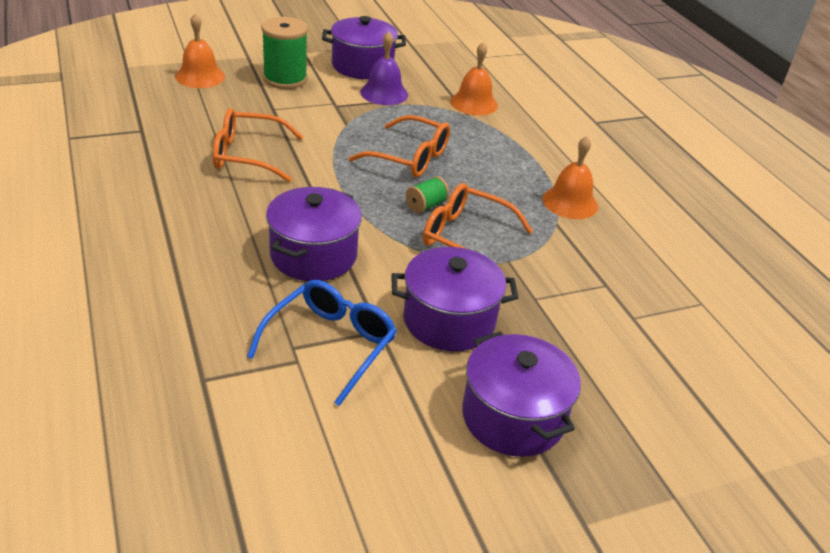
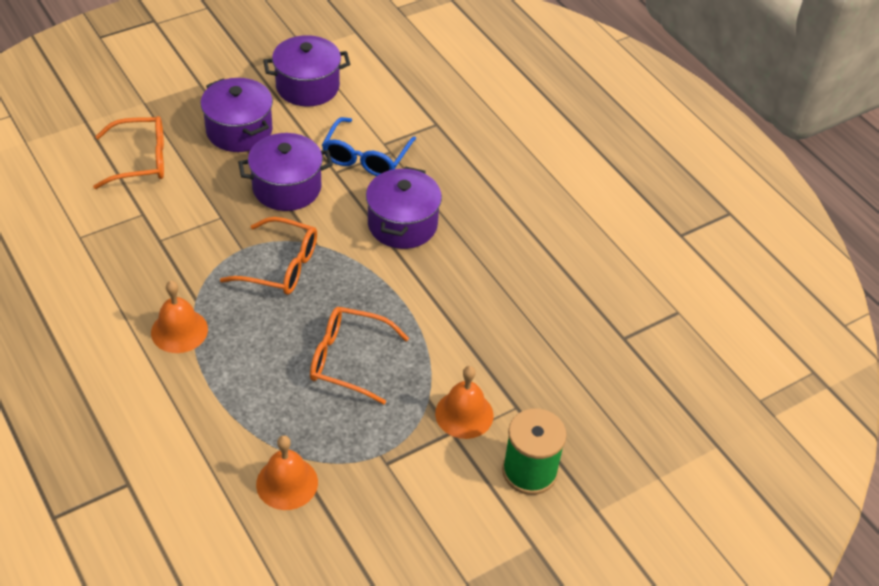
camera: 170 degrees right, 10 degrees up
orange bell [175,13,225,88] -> orange bell moved to [435,366,494,439]
orange glasses [213,108,303,182] -> orange glasses moved to [93,116,164,189]
purple pot [322,16,406,79] -> purple pot moved to [263,35,350,107]
purple bell [360,31,408,105] -> none
green spool [406,176,449,213] -> none

